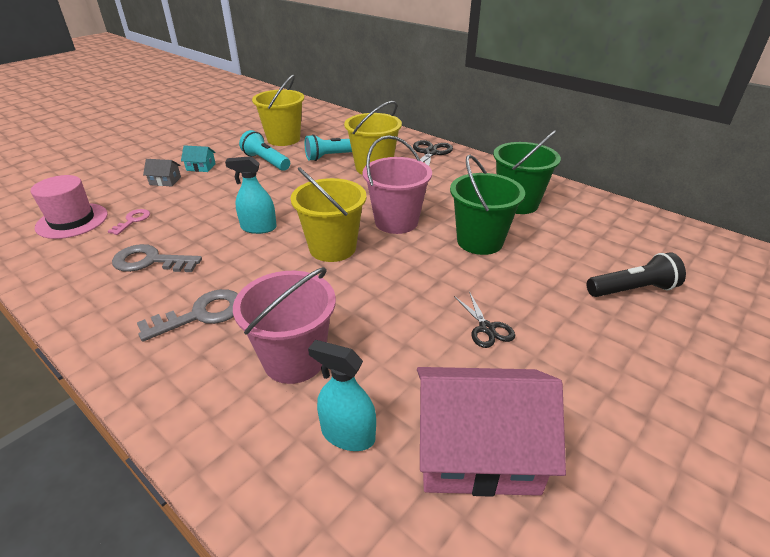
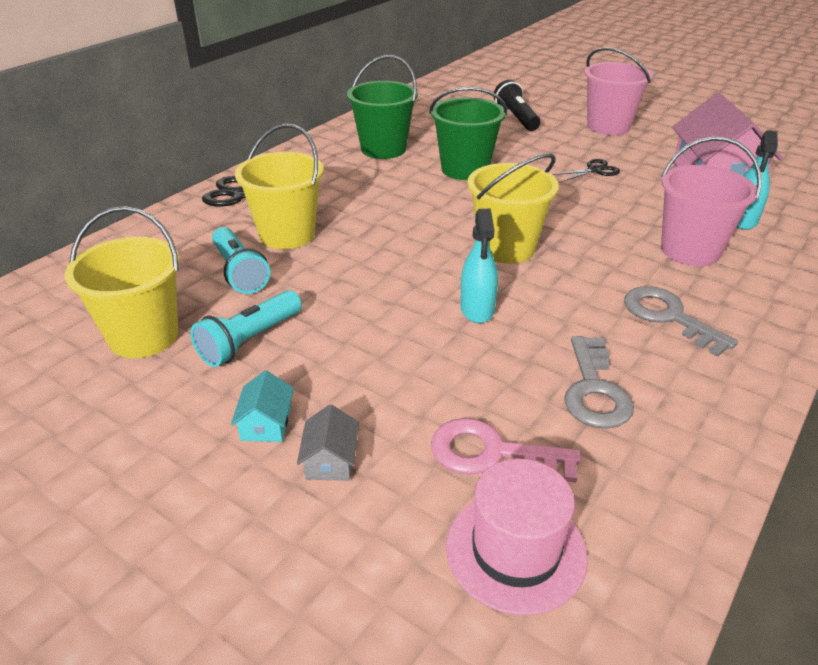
camera: 95 degrees left, 0 degrees up
pink key [108,209,150,235] -> pink key [431,418,581,483], size x1.68
pink bucket [363,135,432,234] -> pink bucket moved to [584,47,653,135]

